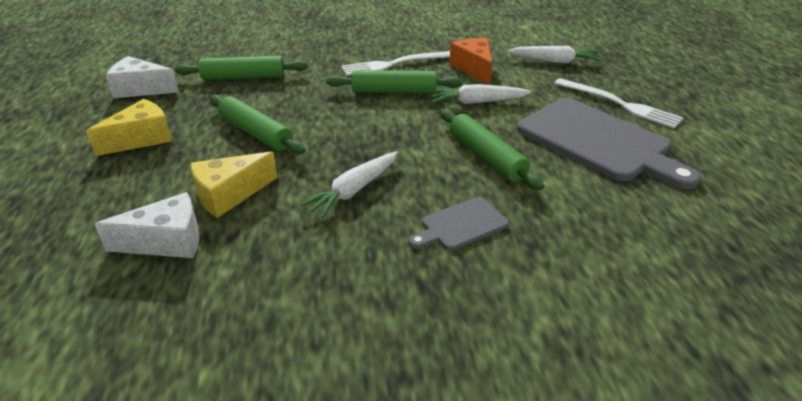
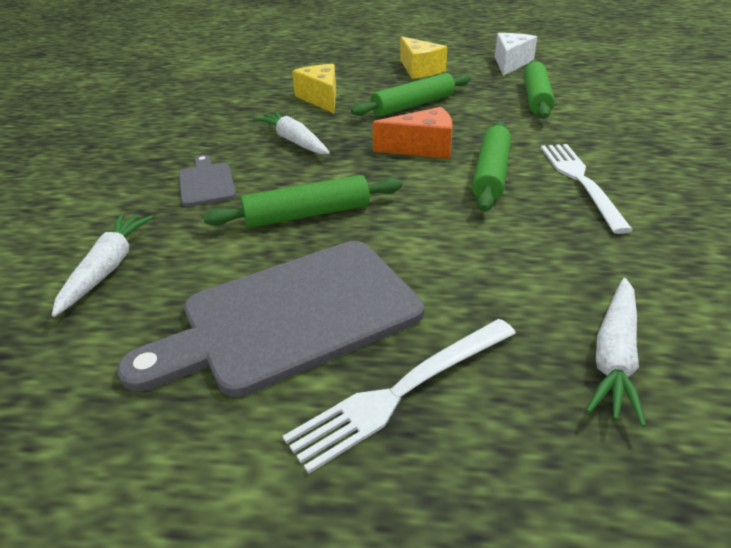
camera: 105 degrees right, 0 degrees up
white cheese [95,192,199,258] -> none
white carrot [429,84,532,104] -> white carrot moved to [52,214,153,317]
orange cheese [449,38,492,85] -> orange cheese moved to [372,107,453,159]

